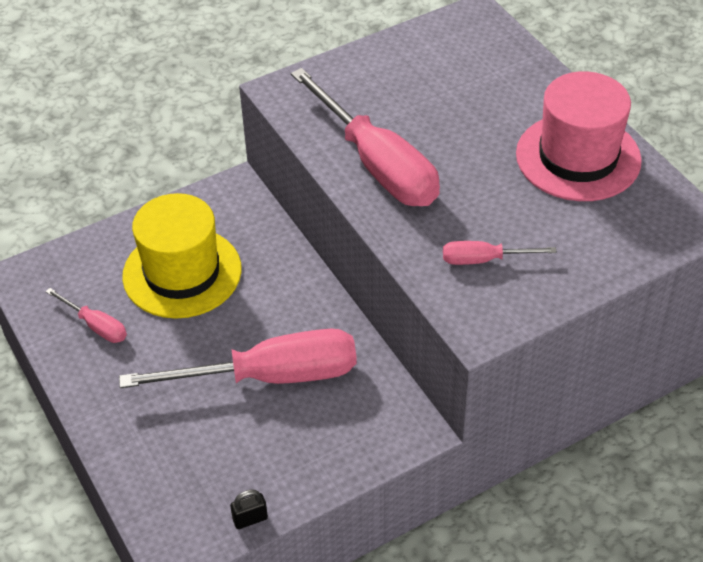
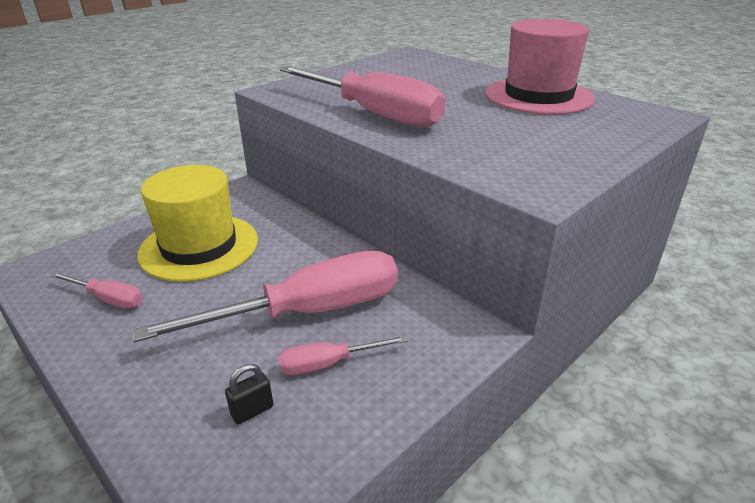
camera: 15 degrees left, 15 degrees down
black padlock [230,490,268,529] -> black padlock moved to [225,364,273,424]
pink screwdriver [443,241,557,265] -> pink screwdriver moved to [278,335,408,375]

